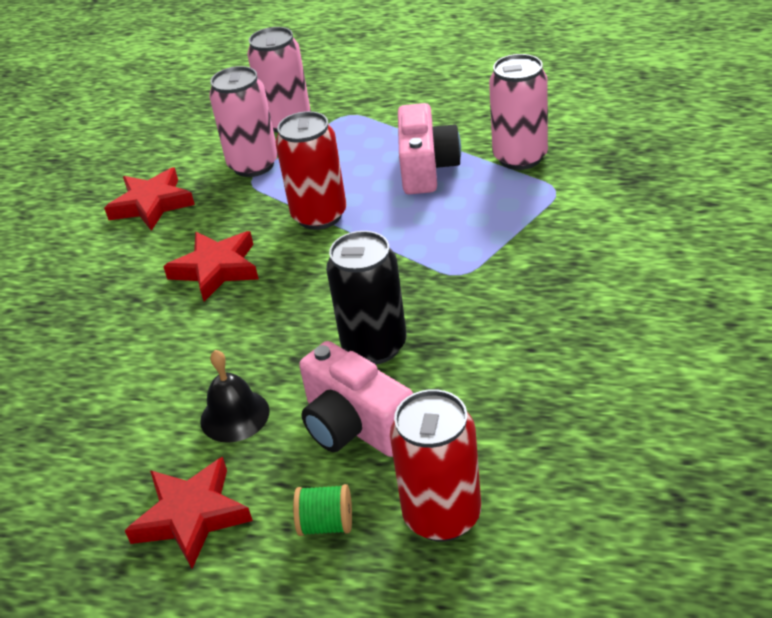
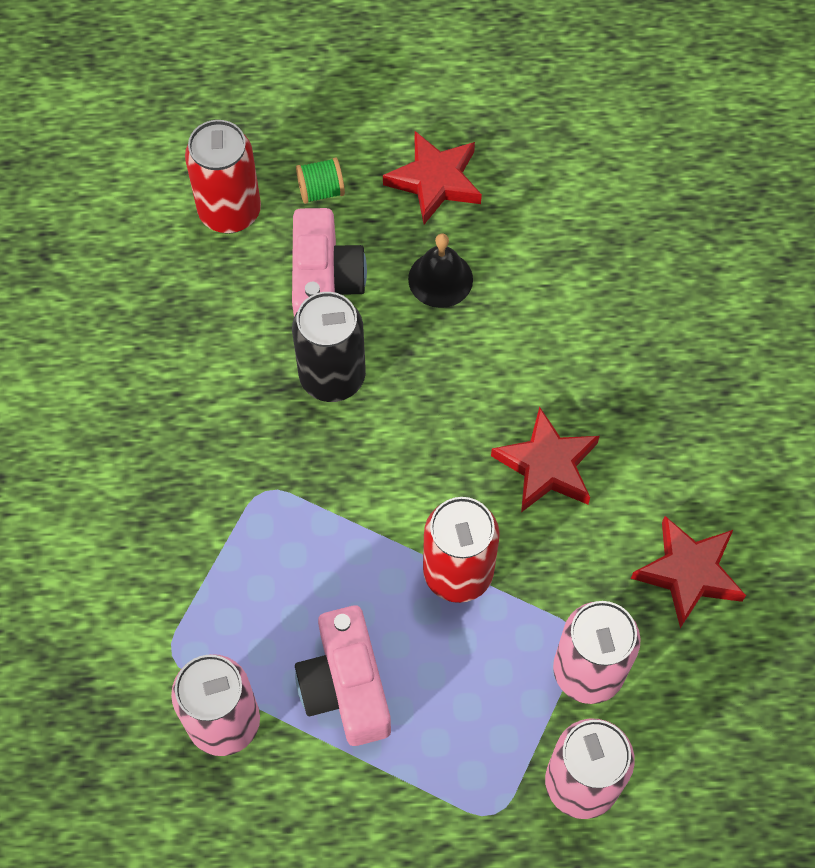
camera: 160 degrees right, 25 degrees up
pink camera [299,341,413,457] -> pink camera turned 60 degrees clockwise [292,208,367,317]

